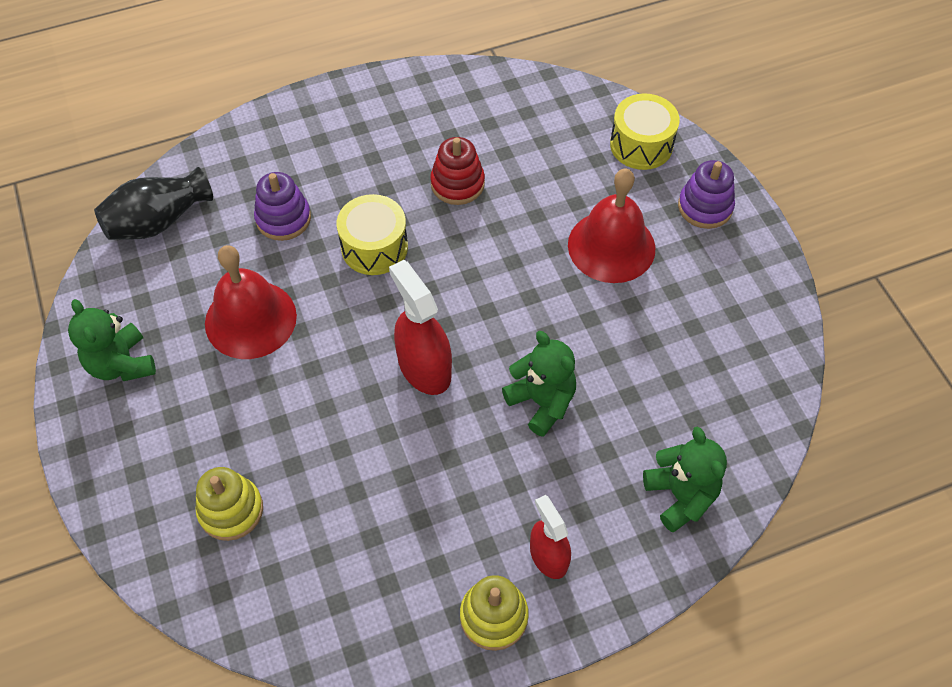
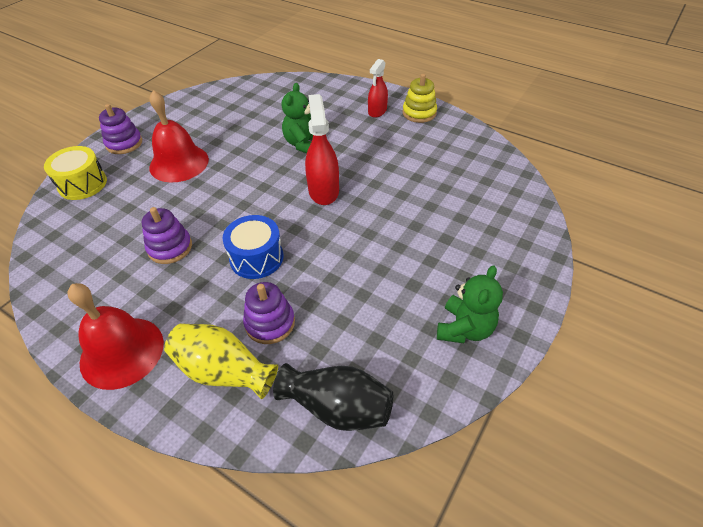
camera: 125 degrees left, 10 degrees down
yellow stacking toy [195,467,263,541] -> none
red bell [205,245,297,359] -> red bell moved to [67,283,164,390]
yellow drum [337,194,408,275] -> blue drum [223,215,283,279]
red spray bottle [389,260,452,395] -> red spray bottle turned 150 degrees clockwise [305,94,339,205]
red stacking toy [430,137,485,205] -> purple stacking toy [142,207,192,264]
green teddy bear [643,427,727,532] -> none
none -> yellow vase [164,324,278,399]

